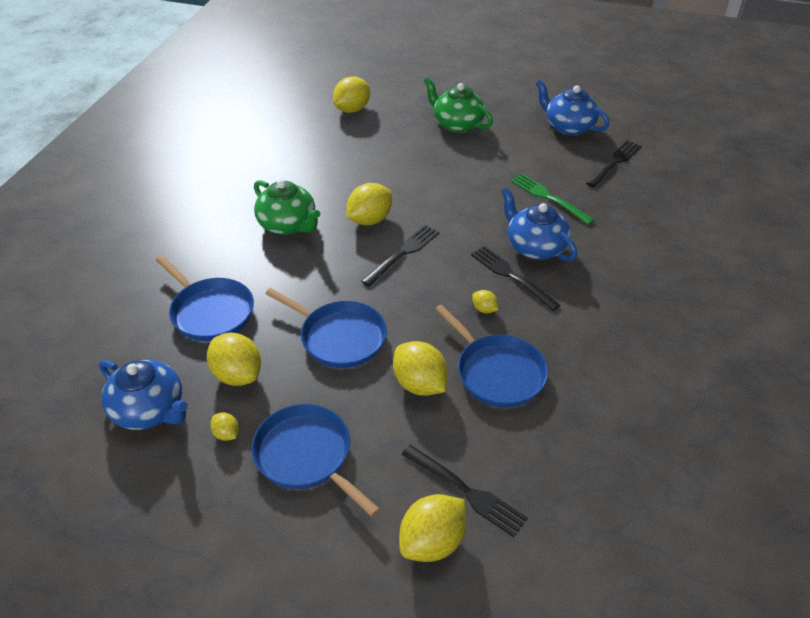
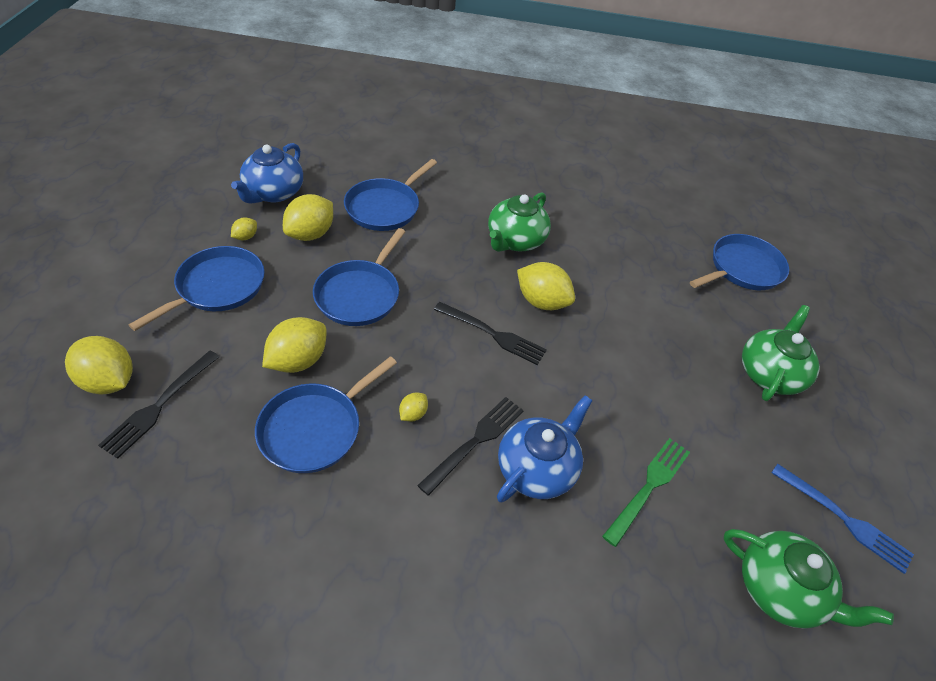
camera: 75 degrees right, 5 degrees up
yellow lemon [333,76,370,113] -> blue pan [690,234,789,290]
blue teapot [536,80,609,136] -> blue fork [771,464,914,574]
black fork [586,140,642,187] -> green teapot [723,529,894,629]

